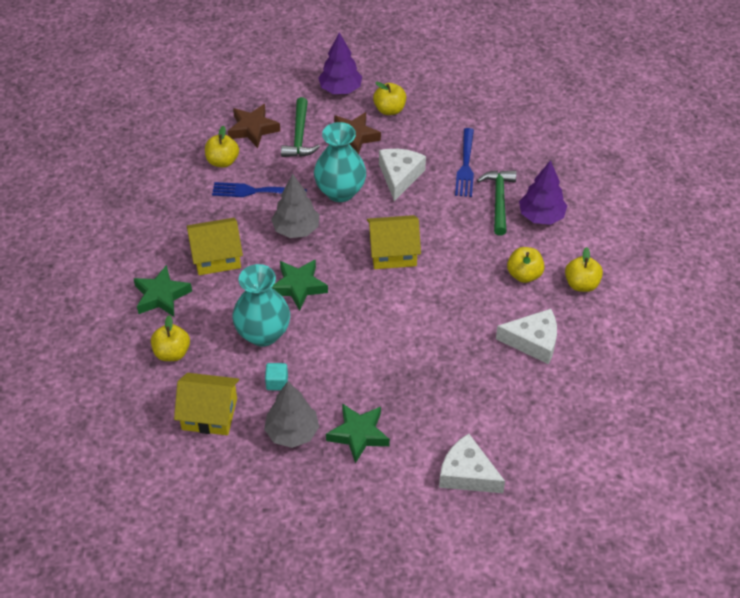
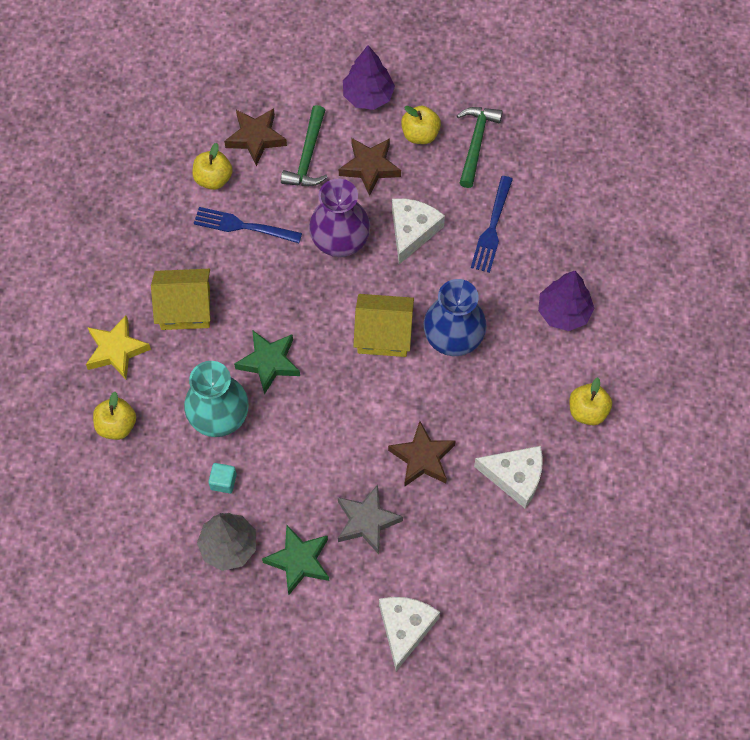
camera: 10 degrees right, 15 degrees up
green star [134,265,192,317] -> yellow star [86,316,151,379]
yellow house [174,373,239,435] -> none
grey tree [271,174,319,238] -> none
turquoise vase [314,122,366,202] -> purple vase [309,179,370,257]
white cheese [439,434,505,493] -> white cheese turned 60 degrees clockwise [379,597,440,671]
green hammer [477,170,516,235] -> green hammer moved to [457,107,503,188]
yellow apple [507,247,545,283] -> none
none -> grey star [338,484,403,554]
none -> brown star [388,421,456,487]
none -> blue vase [424,279,487,356]

